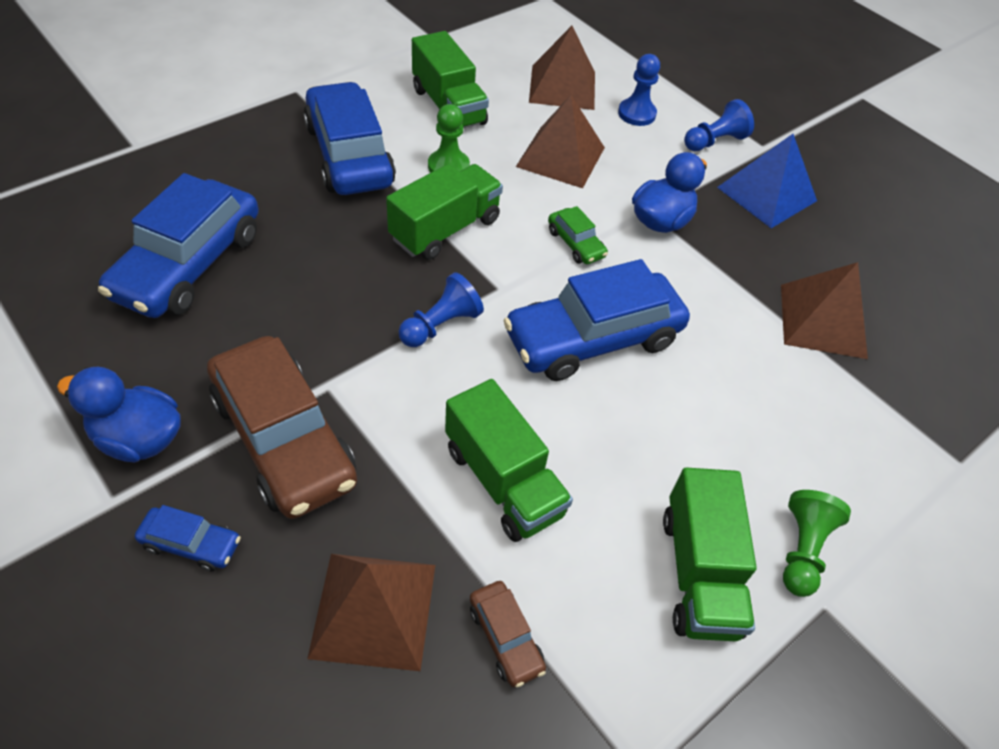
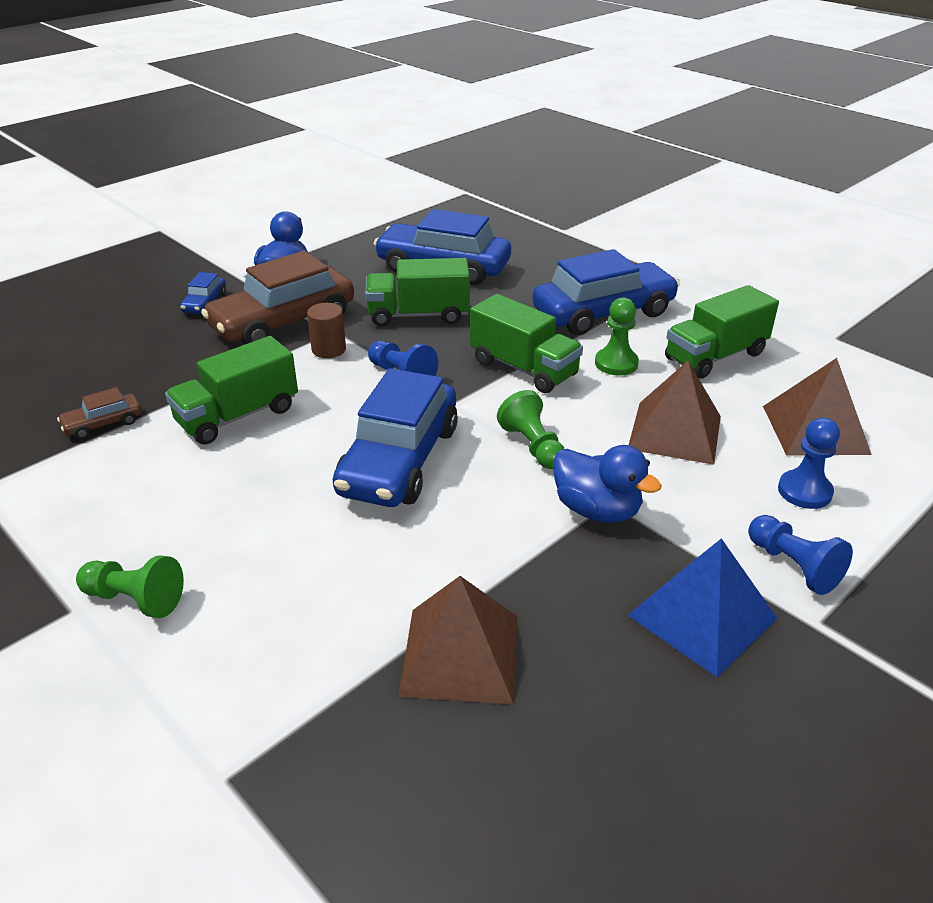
camera: 90 degrees right, 15 degrees down
brown pyramid [307,554,435,671] -> none
blue car [504,259,690,381] -> blue car turned 135 degrees counterclockwise [333,368,458,507]
green car [548,206,608,264] -> green pawn [497,390,564,469]
green truck [663,468,757,641] -> green truck moved to [365,258,470,327]
none -> brown cylinder [307,303,346,358]

